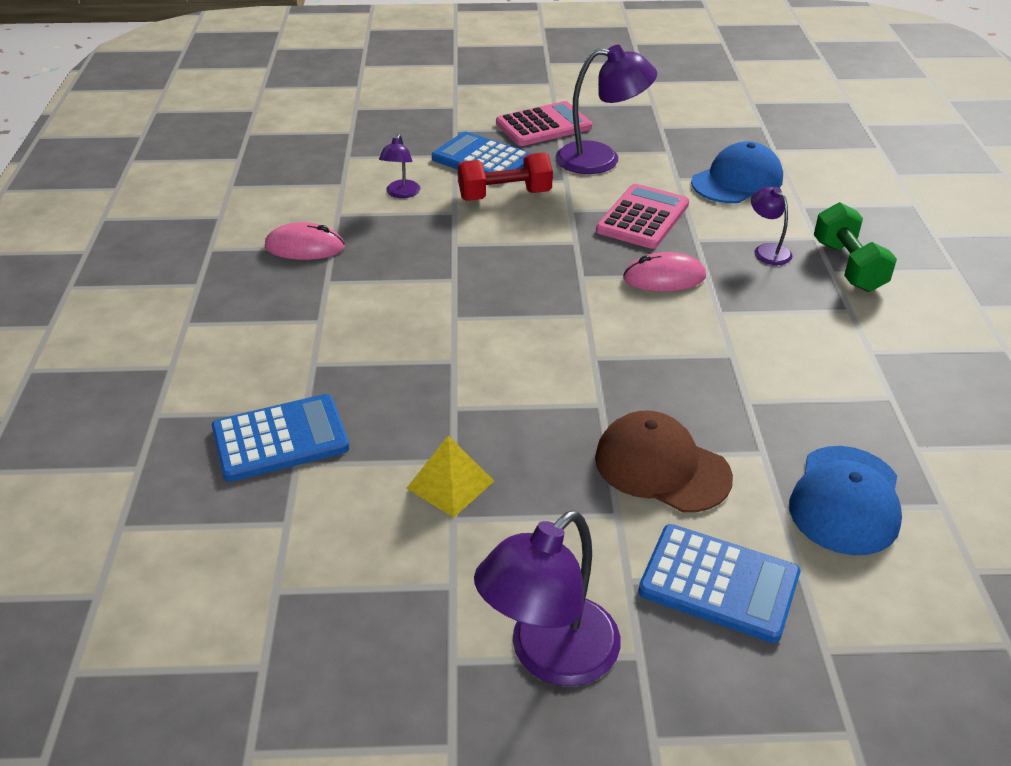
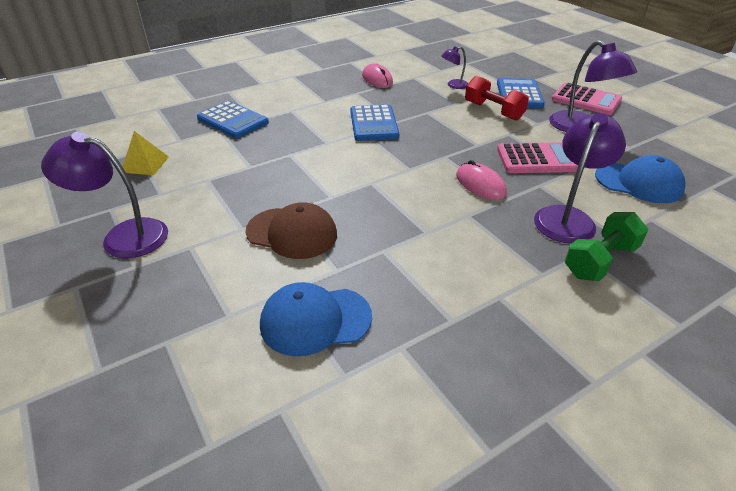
camera: 60 degrees right, 0 degrees up
yellow pyramid [407,436,494,518] -> yellow pyramid moved to [122,131,169,175]
brown cap [595,410,733,513] -> brown cap turned 105 degrees clockwise [245,202,337,259]
blue calculator [638,524,800,643] -> blue calculator moved to [350,104,399,141]
purple lamp [751,187,792,265] -> purple lamp [534,113,626,244], size x1.92

